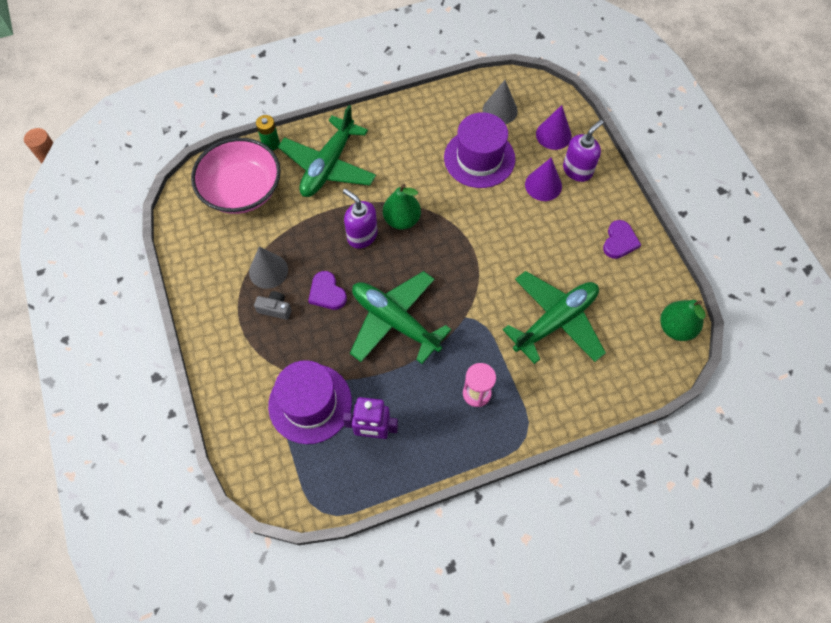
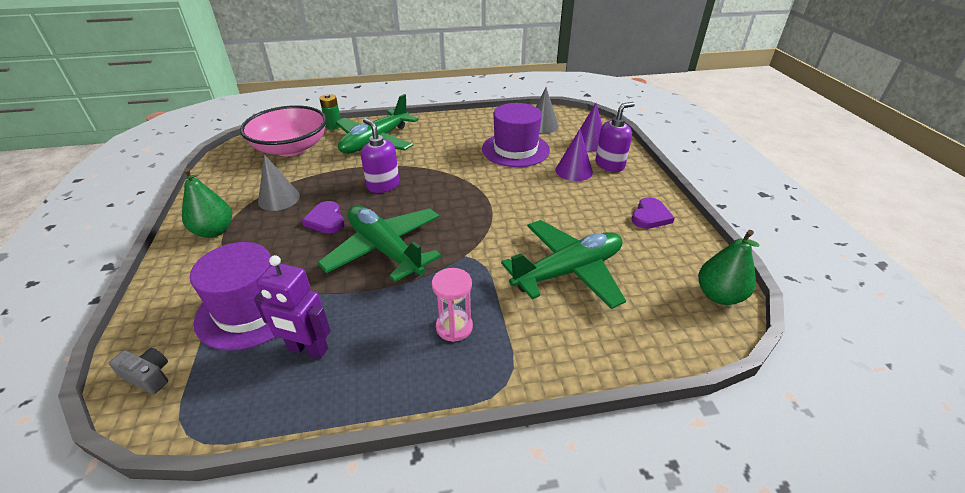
camera: 10 degrees right, 25 degrees down
grey camera [254,291,292,320] -> grey camera moved to [109,348,168,394]
green pear [383,184,421,230] -> green pear moved to [182,168,232,238]

